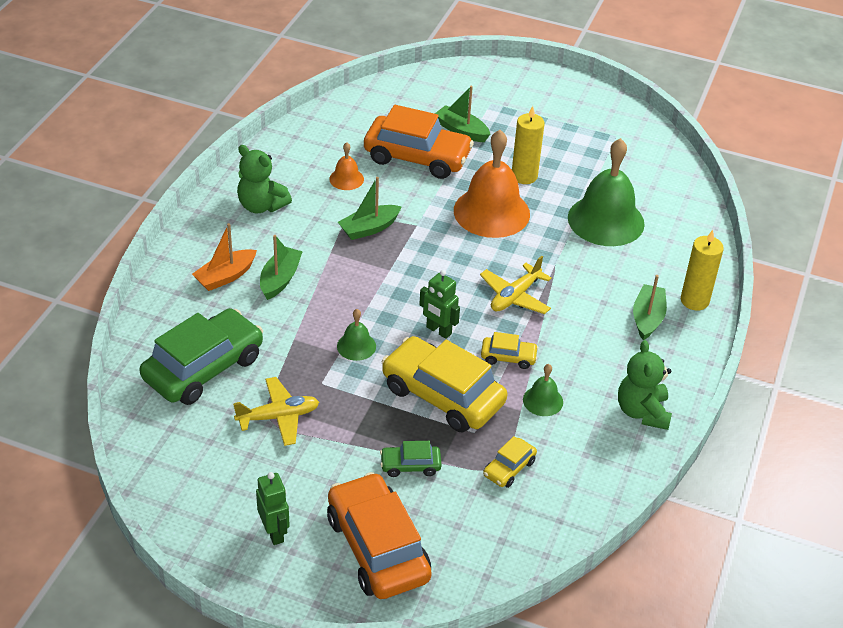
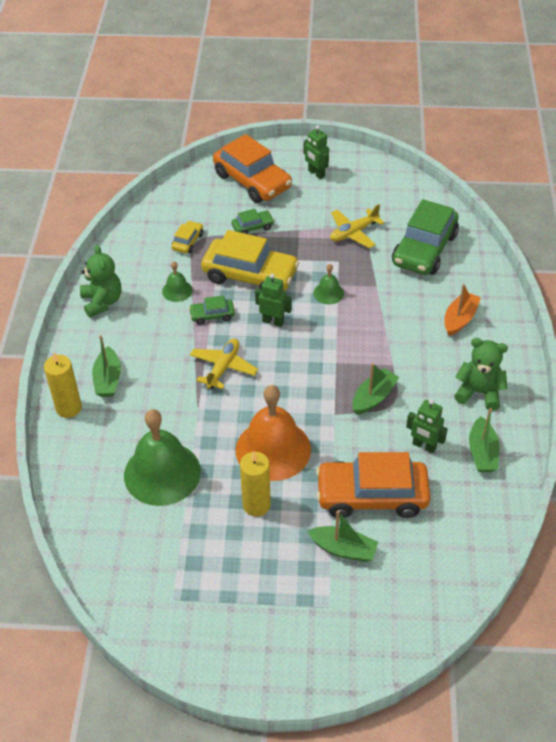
camera: 165 degrees right, 5 degrees up
green boat [260,235,303,300] -> green boat moved to [469,408,500,472]
orange bell [329,142,364,190] -> green robot [406,399,448,453]
yellow car [481,332,539,369] -> green car [189,295,235,325]

